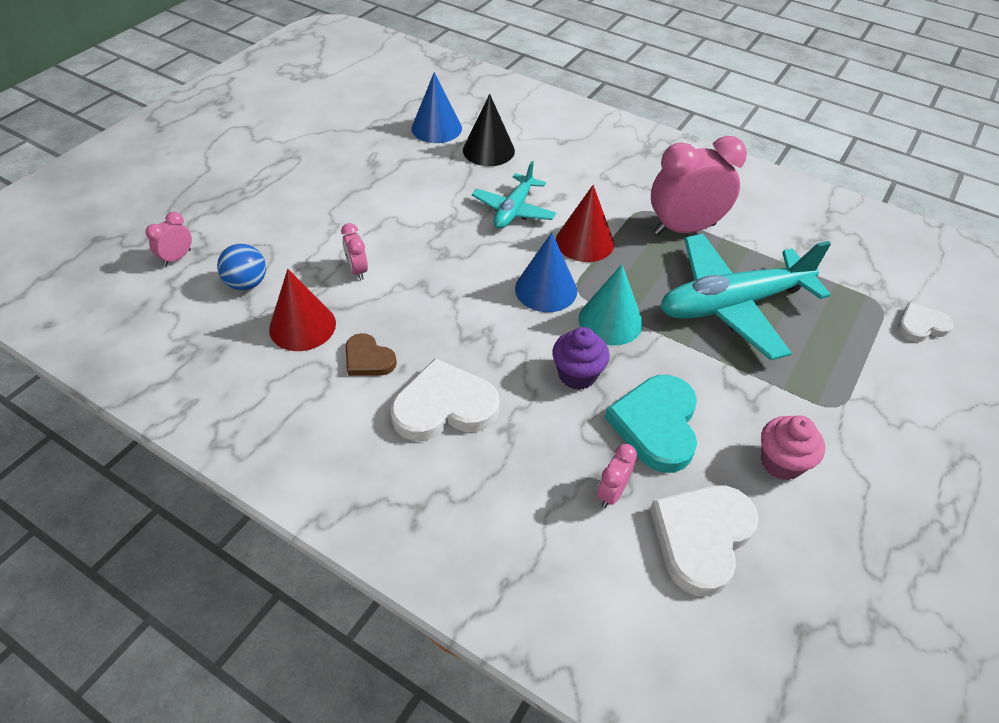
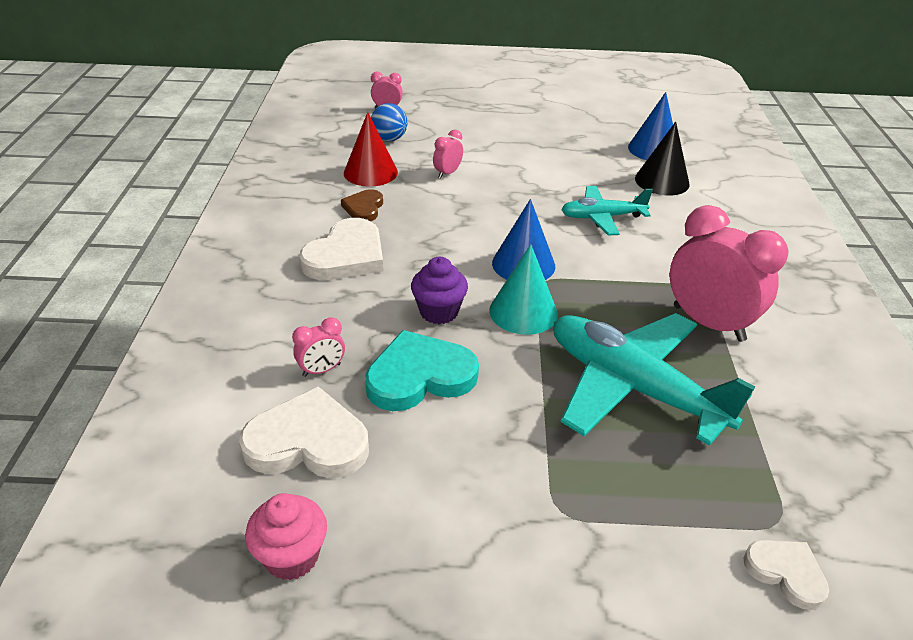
camera: 60 degrees right, 10 degrees down
white heart [390,358,499,441] -> white heart turned 75 degrees clockwise [299,218,383,280]
red cone [556,185,614,262] -> none
pink clock [597,444,637,508] -> pink clock turned 150 degrees clockwise [292,317,345,377]
pink cupcake [761,415,825,480] -> pink cupcake moved to [245,493,327,580]

